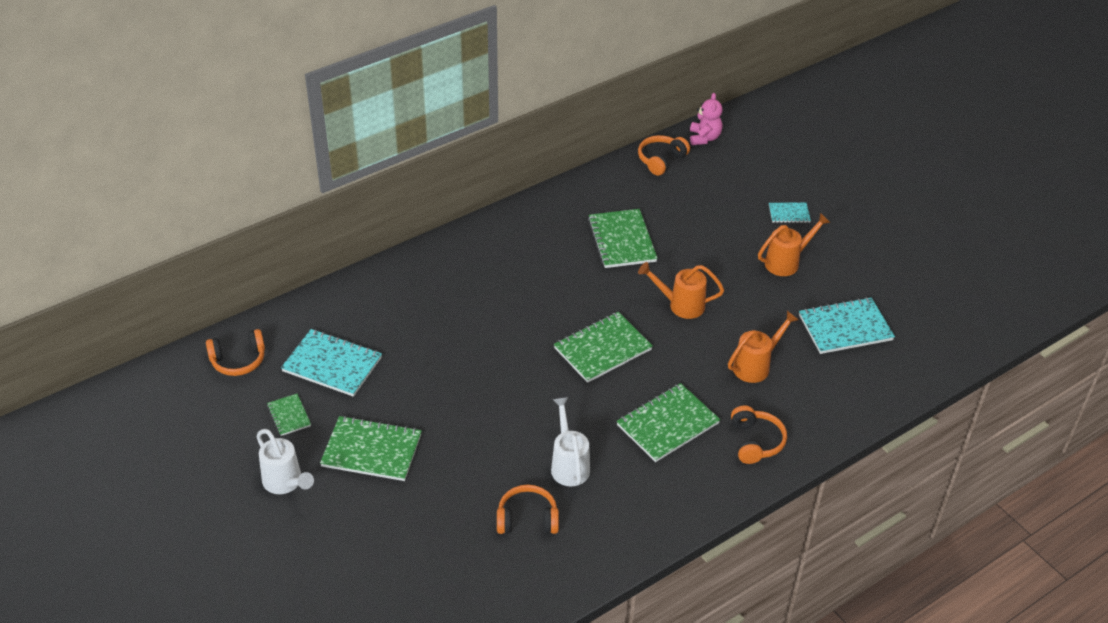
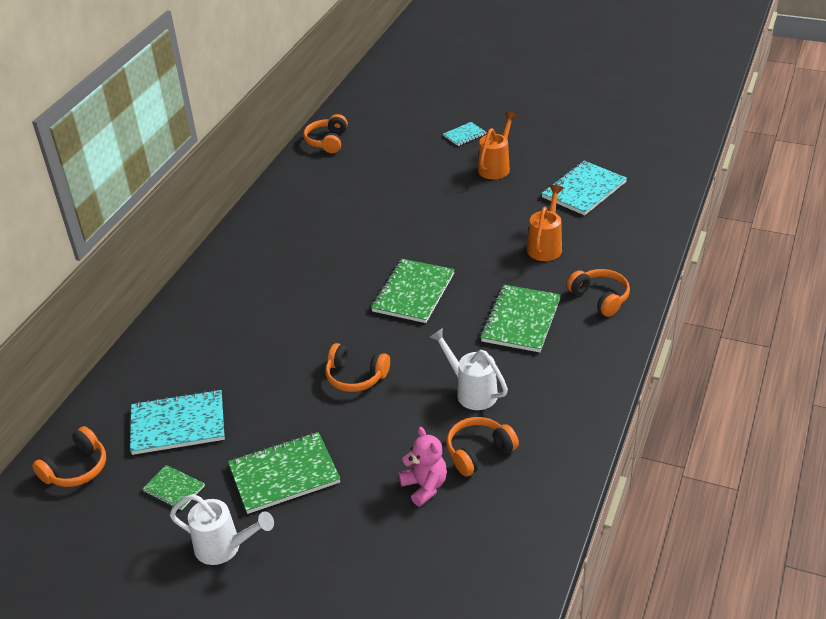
camera: 30 degrees left, 5 degrees down
green notebook [588,209,658,268] -> none
orange watering can [638,262,724,319] -> none
pink teddy bear [690,93,723,145] -> pink teddy bear moved to [398,427,447,507]
none -> orange headphones [325,343,390,392]

